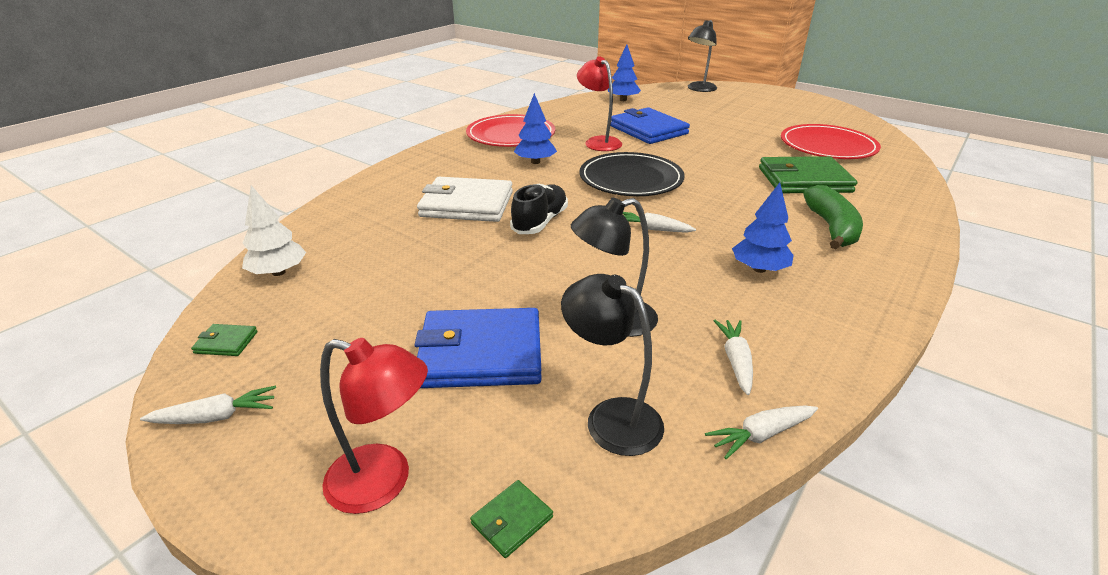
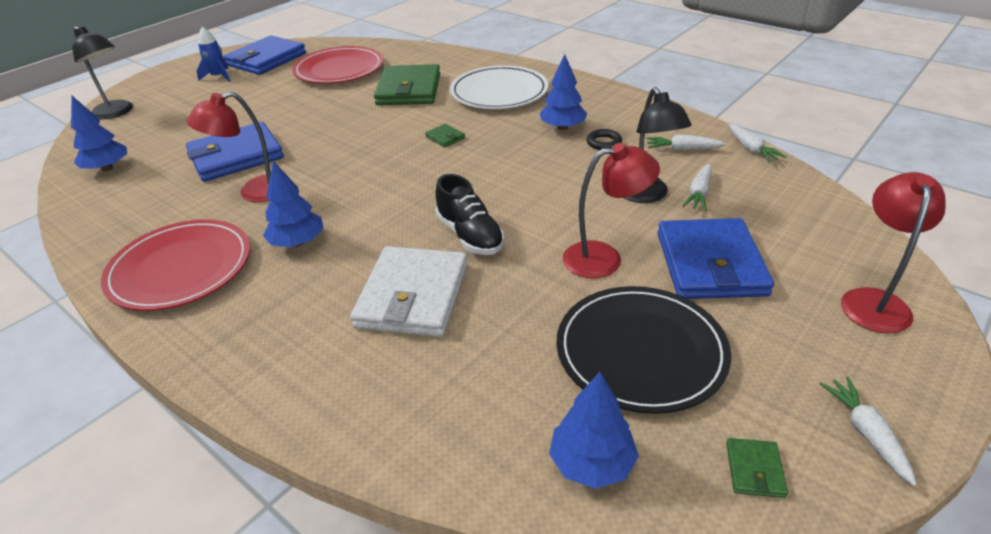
camera: 85 degrees left, 5 degrees up
white tree [242,185,306,276] -> blue tree [549,372,639,489]
green wallet [470,480,553,558] -> green wallet moved to [425,124,465,147]
black shoe [510,183,568,234] -> black shoe turned 150 degrees counterclockwise [435,174,504,255]
black lamp [561,274,664,456] -> none
black plate [579,152,685,196] -> black plate moved to [556,286,731,414]
white carrot [623,212,696,233] -> white carrot moved to [682,164,712,211]
green banana [803,185,863,249] -> white plate [450,65,548,109]
none -> blue rocket [197,27,231,82]
none -> blue wallet [223,35,306,75]
none -> red lamp [563,143,660,278]
none -> black ring [587,129,622,150]

